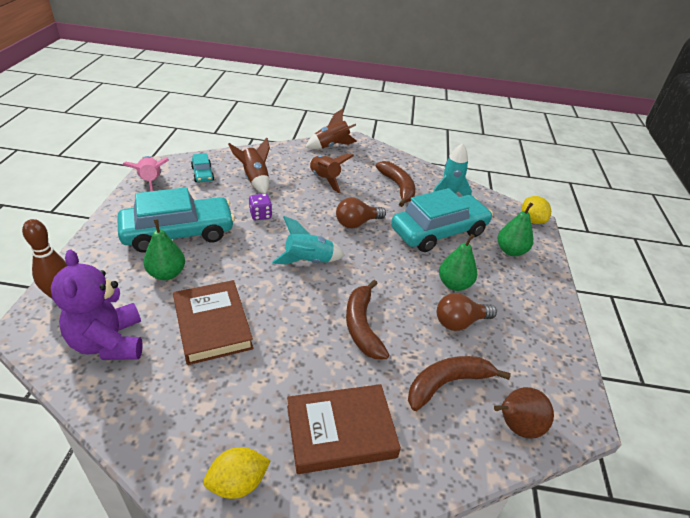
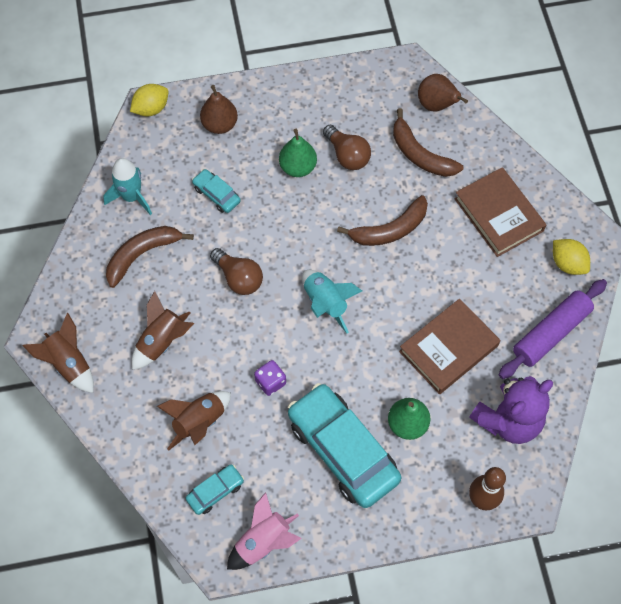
camera: 105 degrees left, 25 degrees up
turquoise car [391,188,493,252] -> turquoise car [192,169,241,213], size x0.45
green pear [498,202,533,256] -> brown pear [200,85,238,134]
none -> purple rolling pin [499,279,607,379]

